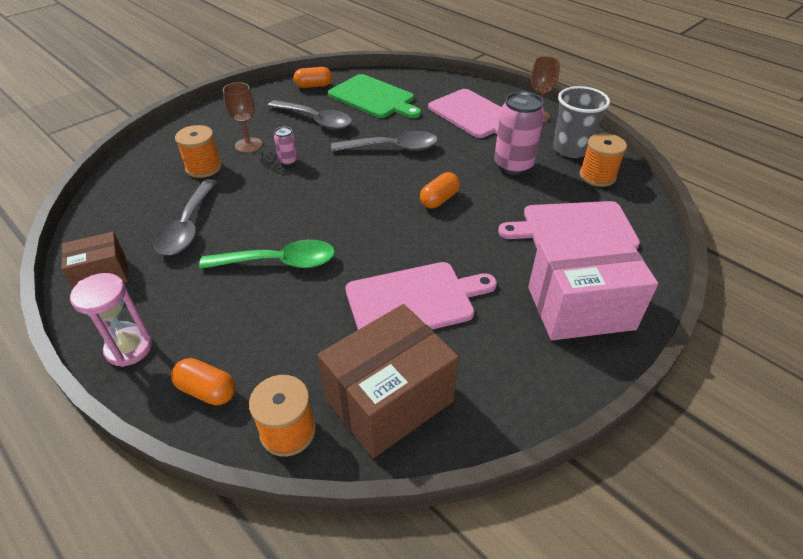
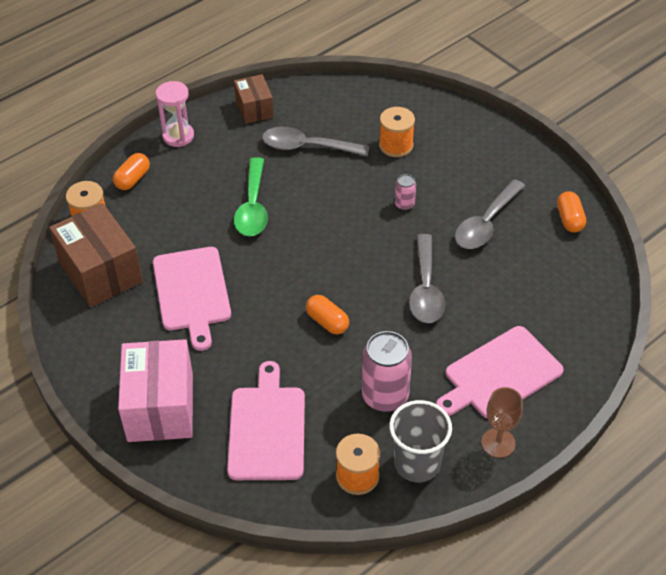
camera: 95 degrees right, 5 degrees up
brown goblet [223,82,262,153] -> none
green cutting board [328,74,421,118] -> none

